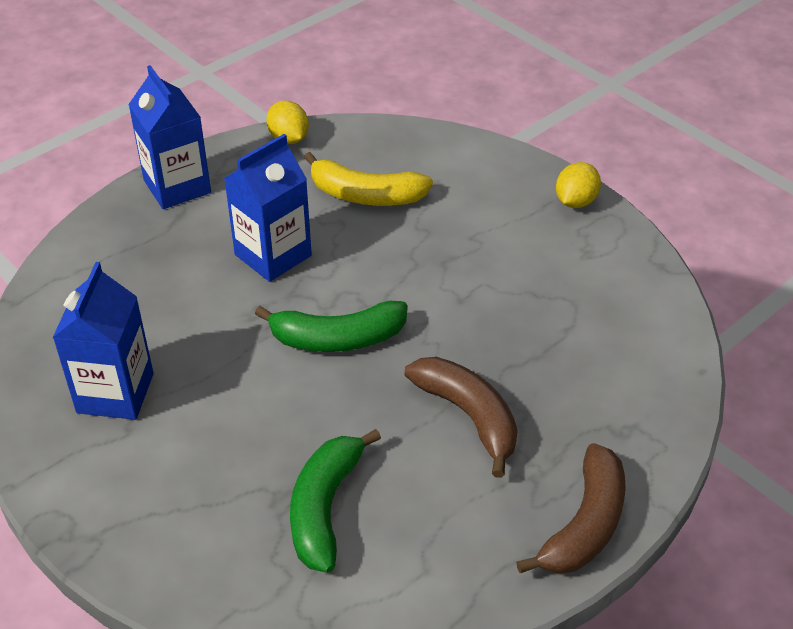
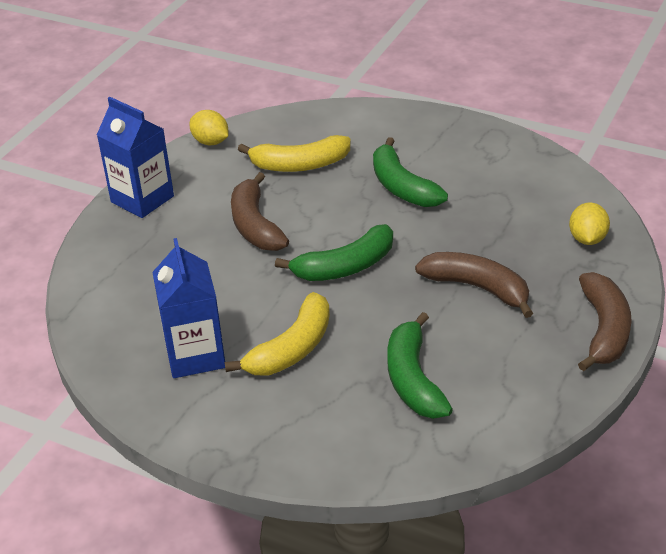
camera: 20 degrees left, 5 degrees down
blue carton [224,134,312,282] -> brown banana [231,172,289,251]
yellow lemon [556,162,601,208] -> yellow lemon moved to [569,202,610,245]
none -> yellow banana [225,292,330,376]
none -> green banana [373,137,448,207]

